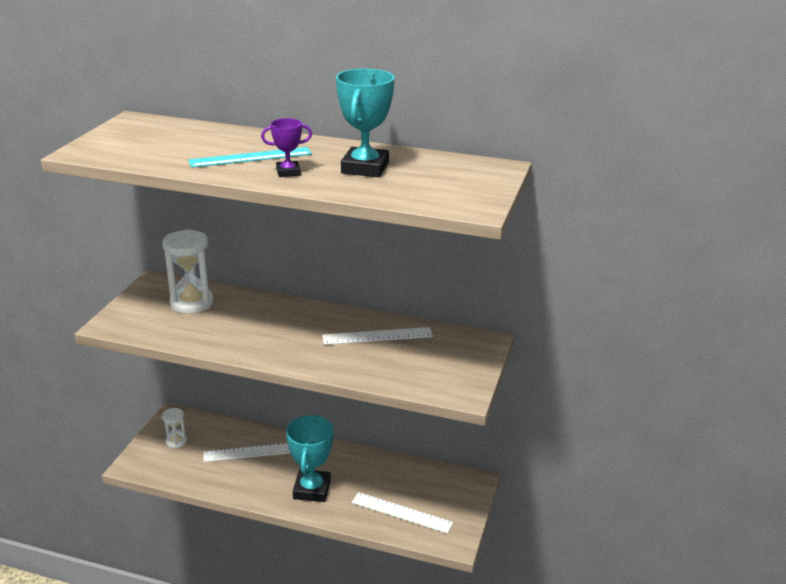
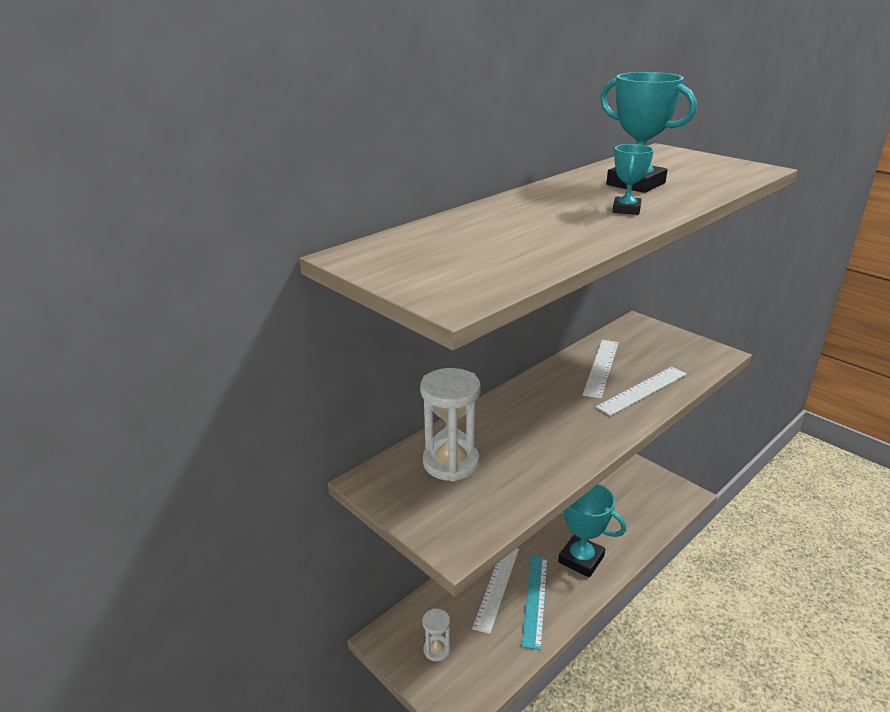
camera: 60 degrees left, 0 degrees up
turquoise ruler [188,147,312,168] -> turquoise ruler moved to [522,556,548,650]
purple trophy [261,118,312,177] -> turquoise trophy [612,144,654,215]
white ruler [352,492,453,534] -> white ruler moved to [596,367,687,416]

